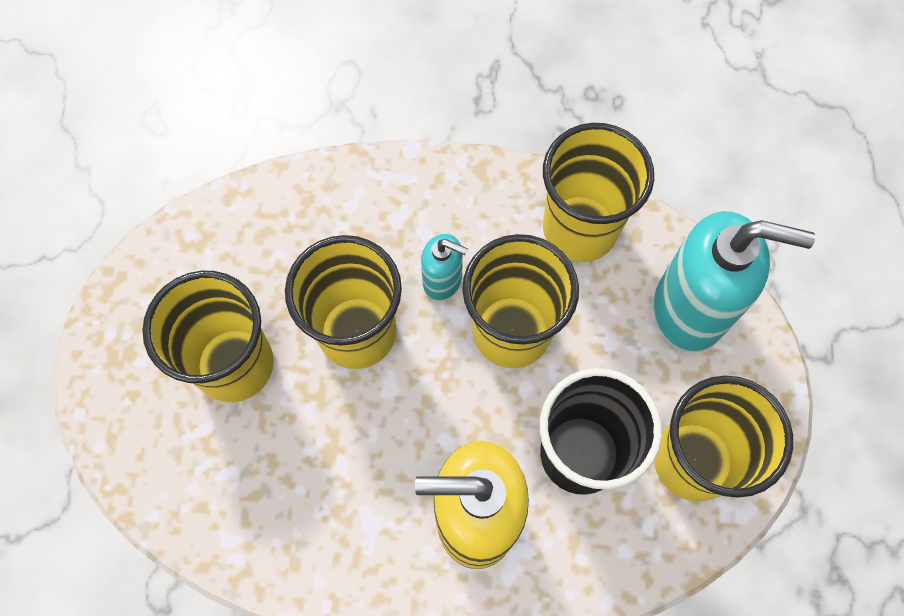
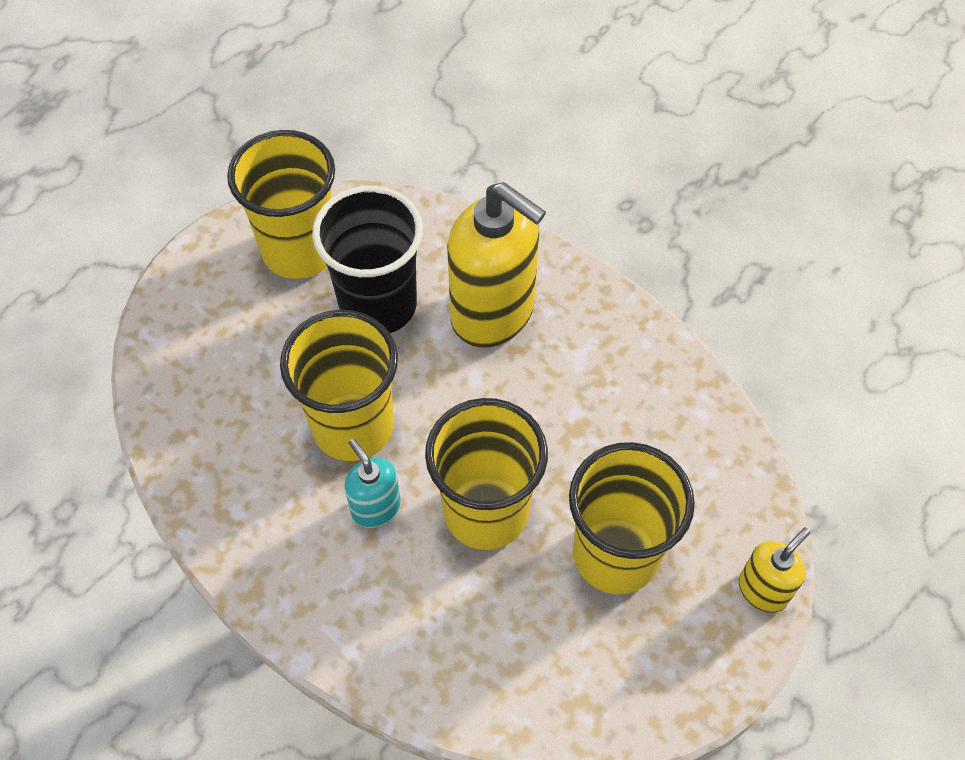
camera: 145 degrees left, 10 degrees down
yellow cup [543,123,654,262] -> none
turquoise soap dispenser [653,211,815,352] -> none
none -> yellow soap dispenser [739,528,810,613]

